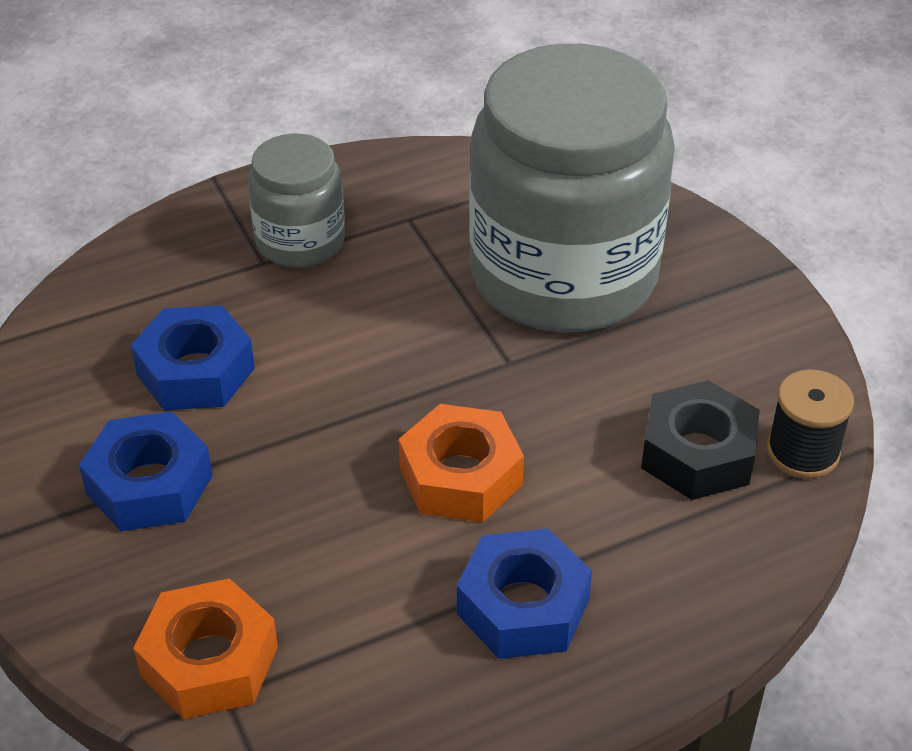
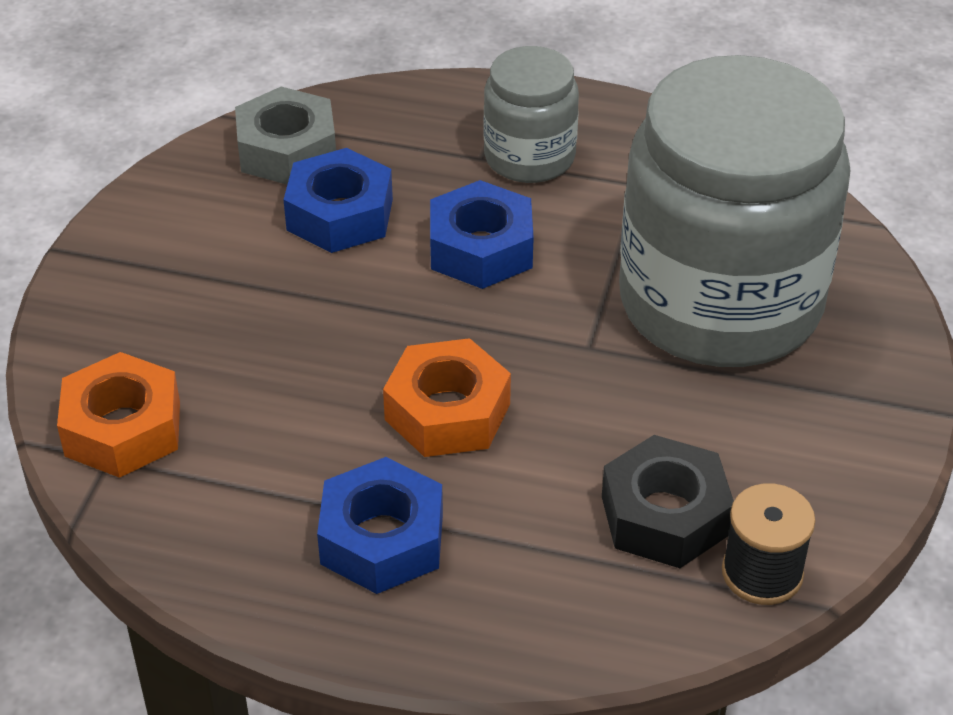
camera: 40 degrees right, 0 degrees up
blue nut [79,412,212,531] -> blue nut moved to [430,180,534,289]
none -> grey nut [235,87,336,184]

